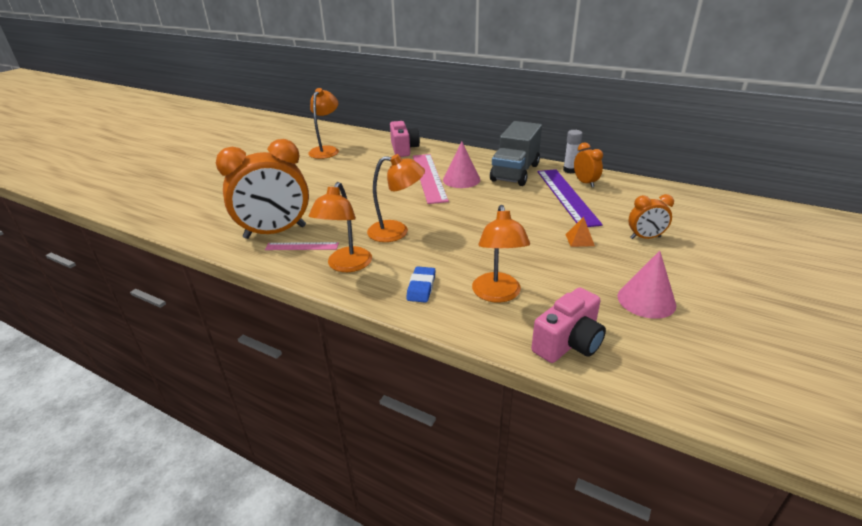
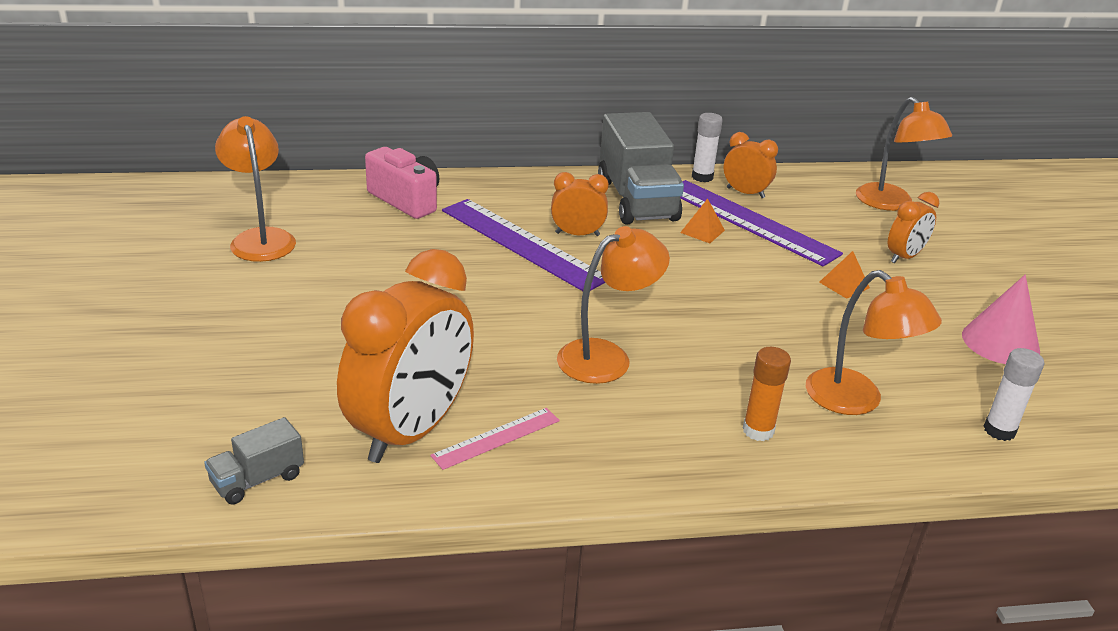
camera: 40 degrees left, 0 degrees up
orange lamp [309,182,372,272] -> orange lamp moved to [856,97,952,211]
blue eraser [406,266,436,303] -> orange glue stick [743,347,791,441]
pink ruler [413,154,449,204] -> purple ruler [442,199,605,291]
pink cone [443,142,480,188] -> orange clock [551,172,609,236]
pink camera [531,287,606,363] -> white glue stick [984,348,1044,441]
none -> grey truck [204,417,304,505]
none -> orange pyramid [680,199,725,243]

